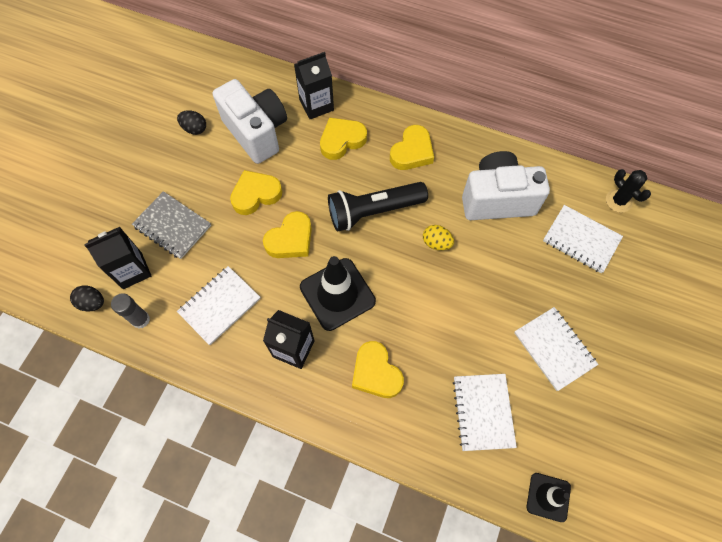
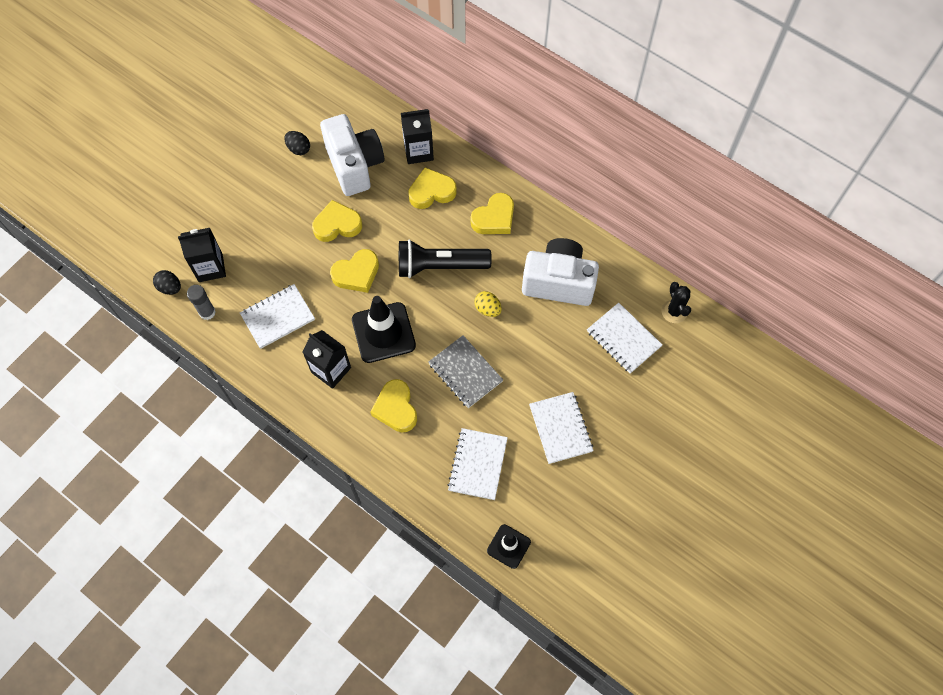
camera: 15 degrees right, 0 degrees up
grey notebook [132,191,211,259] -> grey notebook moved to [428,335,503,408]

